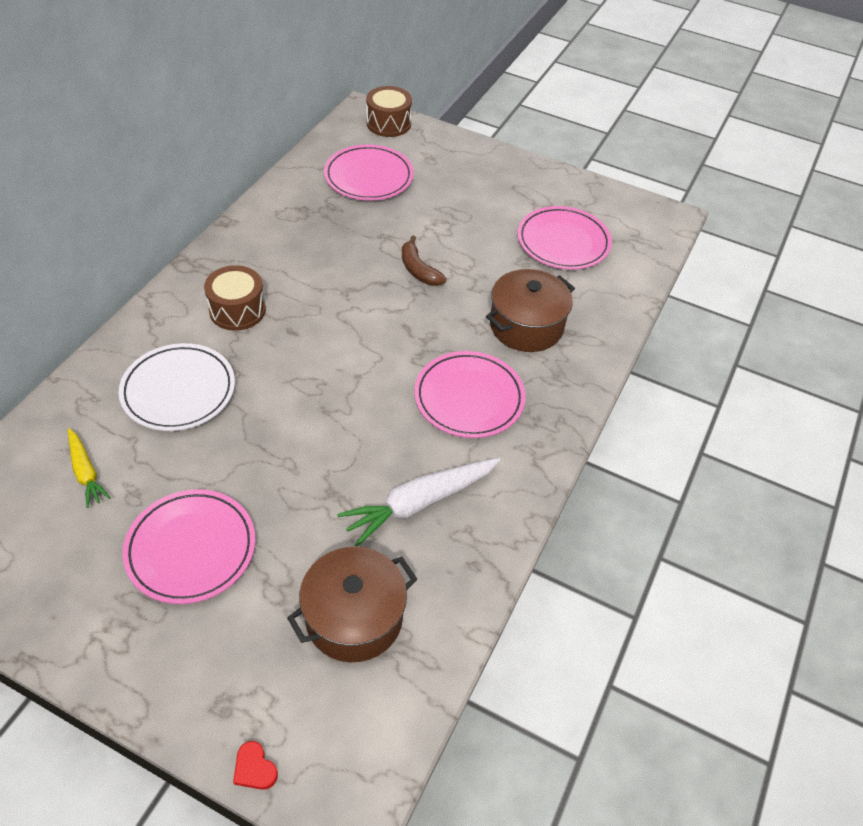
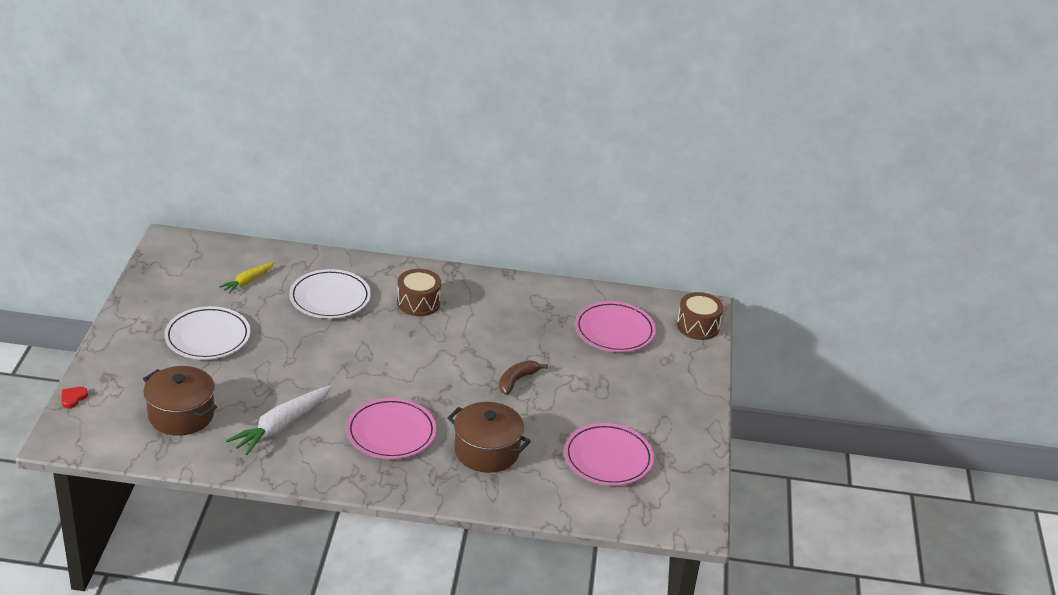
camera: 70 degrees right, 15 degrees down
pink plate [122,489,255,604] -> white plate [164,306,251,360]
white carrot [337,458,500,547] -> white carrot turned 90 degrees counterclockwise [226,385,332,456]

